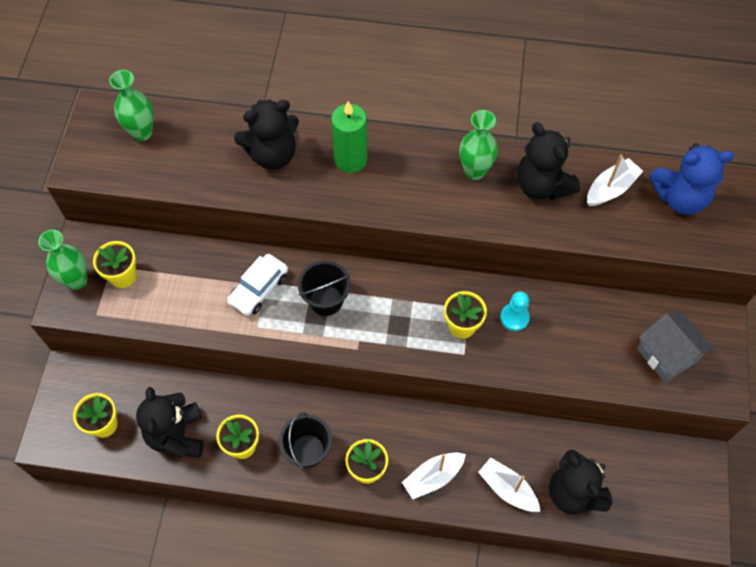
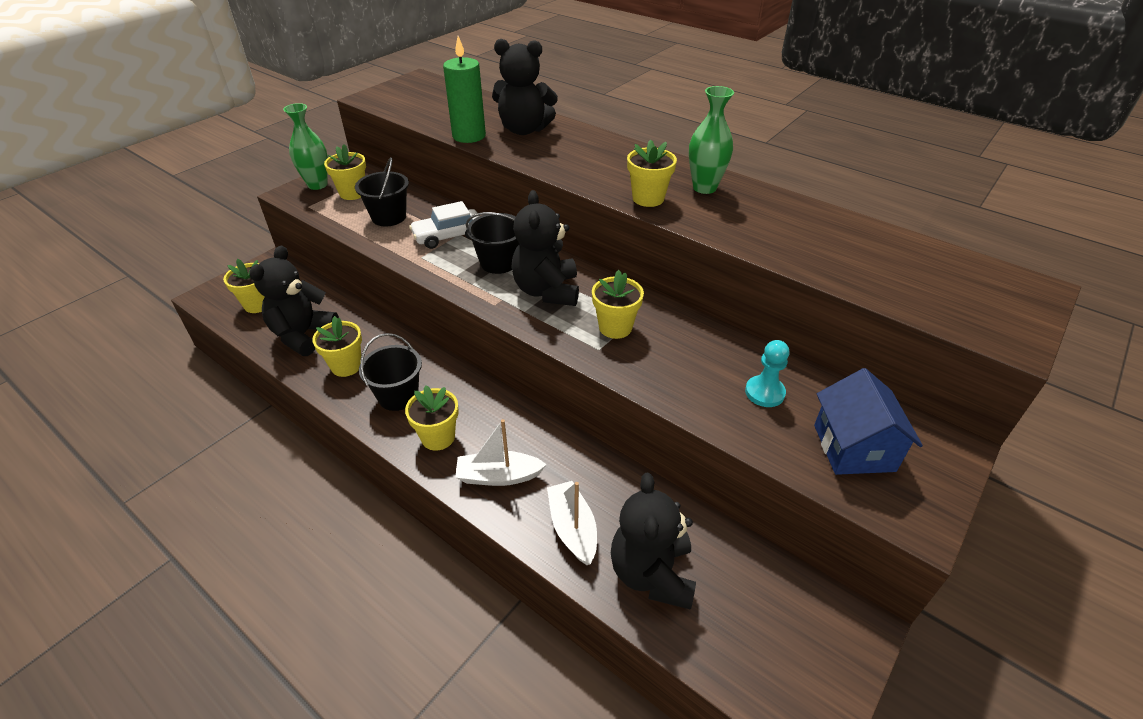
camera: 30 degrees right, 20 degrees down
green vase [109,70,153,141] -> none
green candle [331,101,367,173] -> green candle moved to [443,36,486,143]
turquoise pawn [500,291,530,331] -> turquoise pawn moved to [745,340,790,407]
black teddy bear [517,122,580,200] -> black teddy bear moved to [511,190,579,306]
white boat [587,154,643,206] -> none
grey house [637,310,714,383] -> blue house [814,368,923,475]
blue teddy bear [649,143,734,215] -> none
none -> black bucket [355,157,409,226]
none -> yellow flower pot [627,139,677,207]

